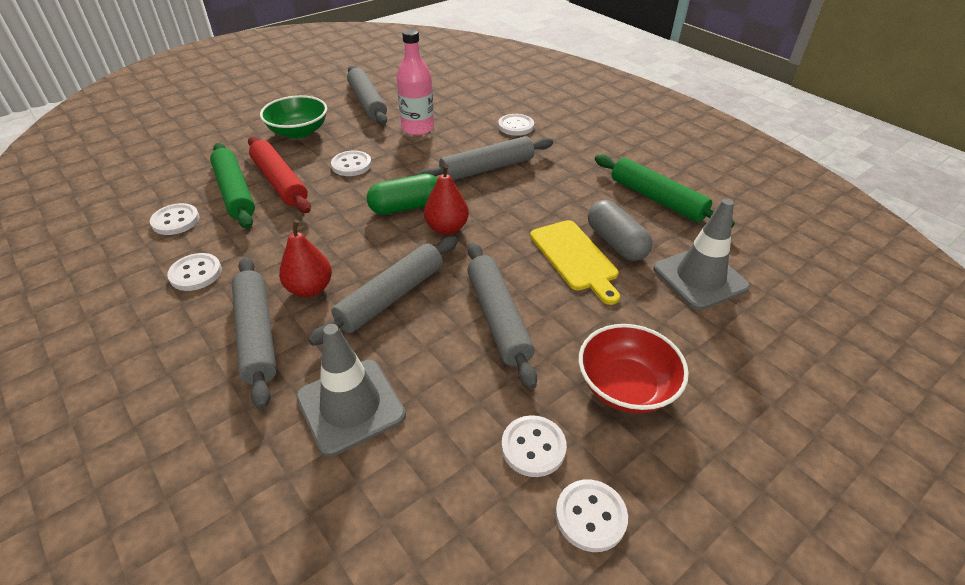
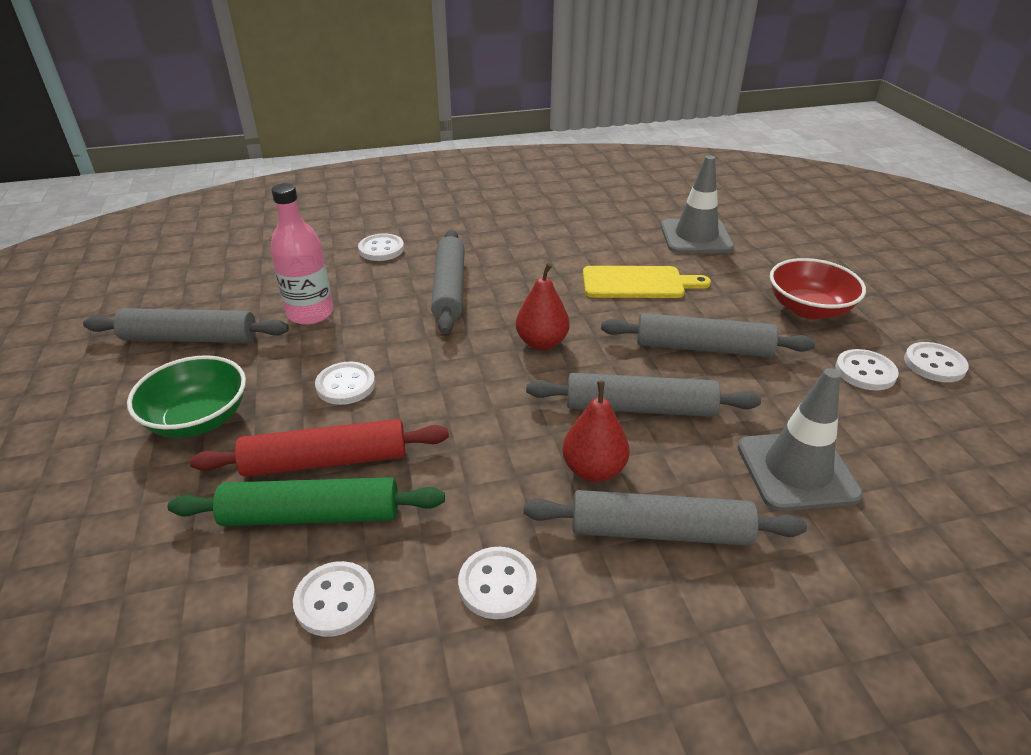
camera: 65 degrees left, 5 degrees down
grey rolling pin [308,236,458,346] -> grey rolling pin turned 60 degrees counterclockwise [526,373,761,417]
green capsule [367,174,438,215] -> none
grey capsule [588,200,653,261] -> none
green rolling pin [595,155,735,227] -> none

